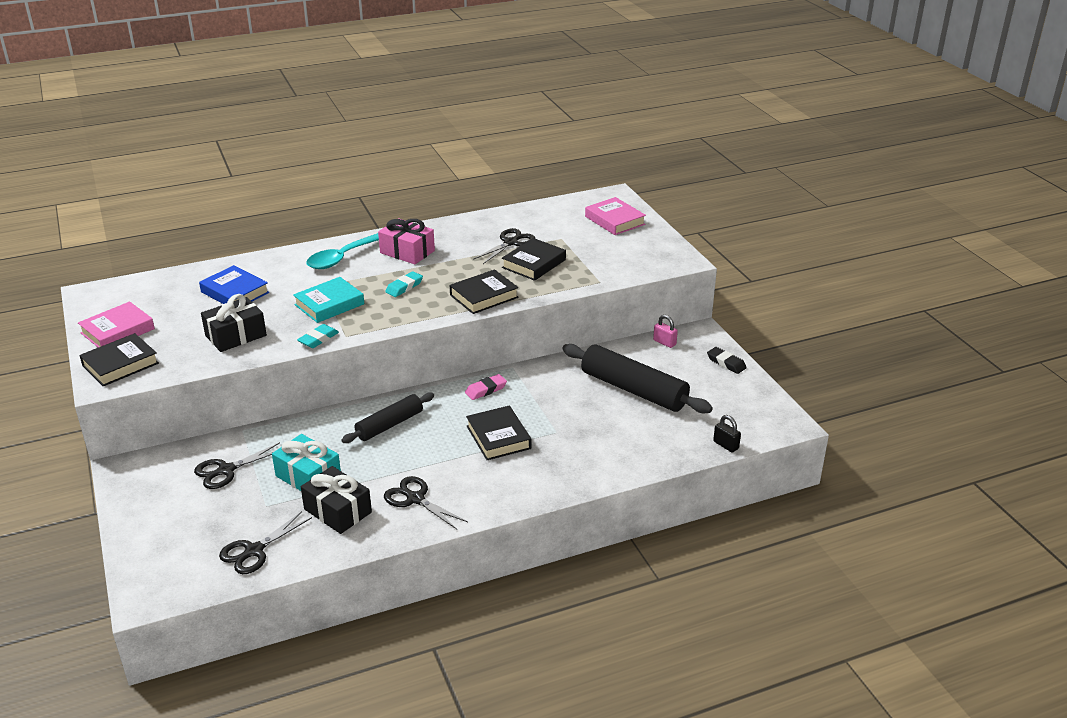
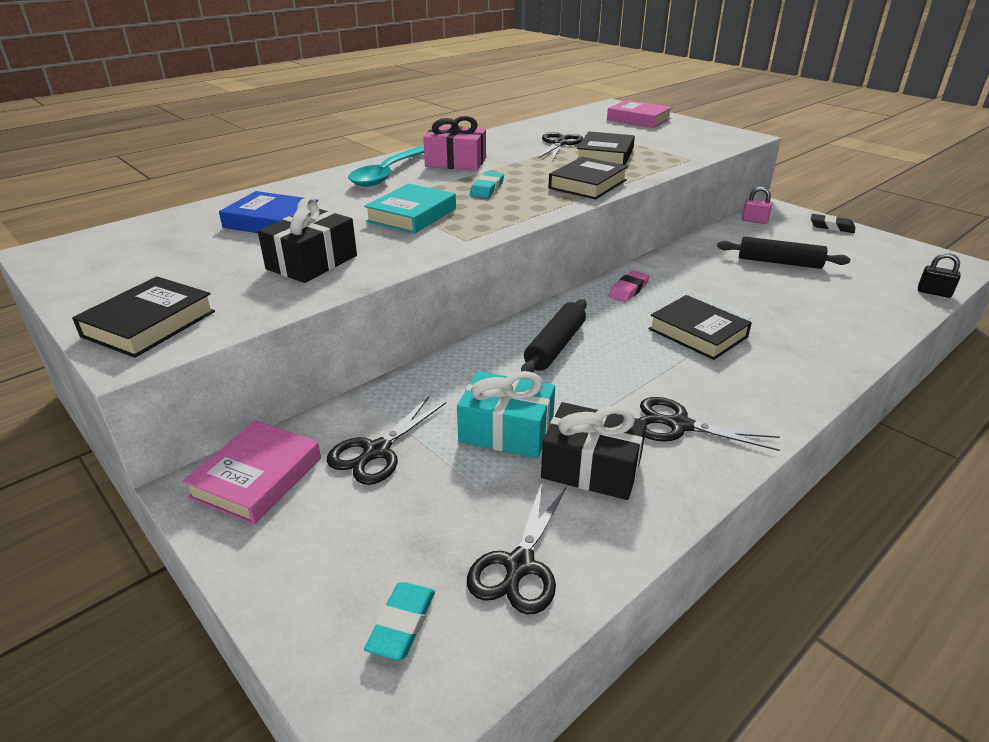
camera: 20 degrees left, 0 degrees up
pink book [78,302,155,347] -> pink book moved to [182,420,321,525]
turquoise eraser [297,324,339,348] -> turquoise eraser moved to [364,582,435,660]
black rolling pin [562,344,713,413] -> black rolling pin [717,237,850,269], size x0.62

